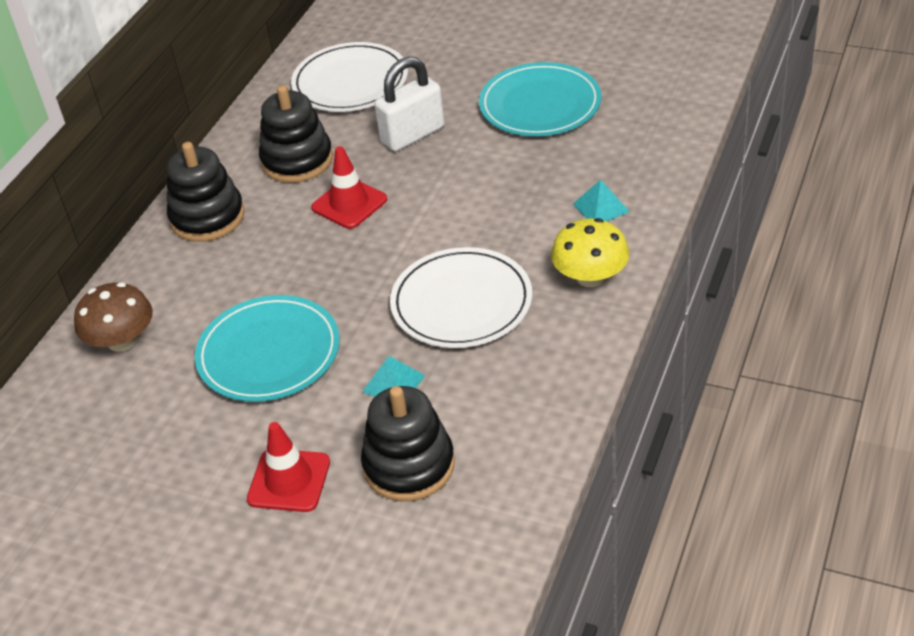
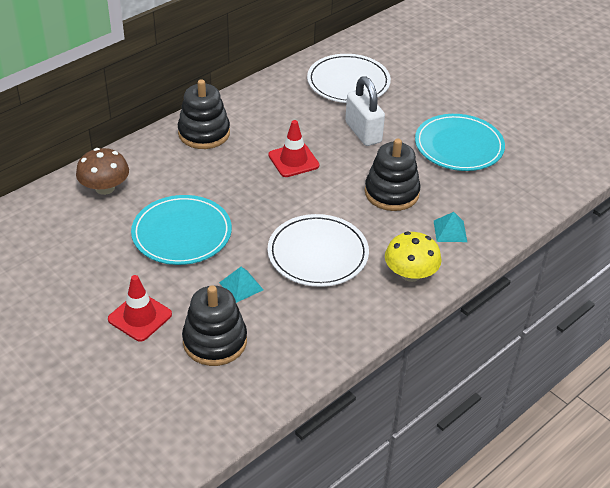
camera: 20 degrees right, 0 degrees up
black stacking toy [259,85,333,183] -> black stacking toy moved to [365,138,421,211]
white padlock [374,57,445,152] -> white padlock turned 75 degrees clockwise [345,76,385,146]

